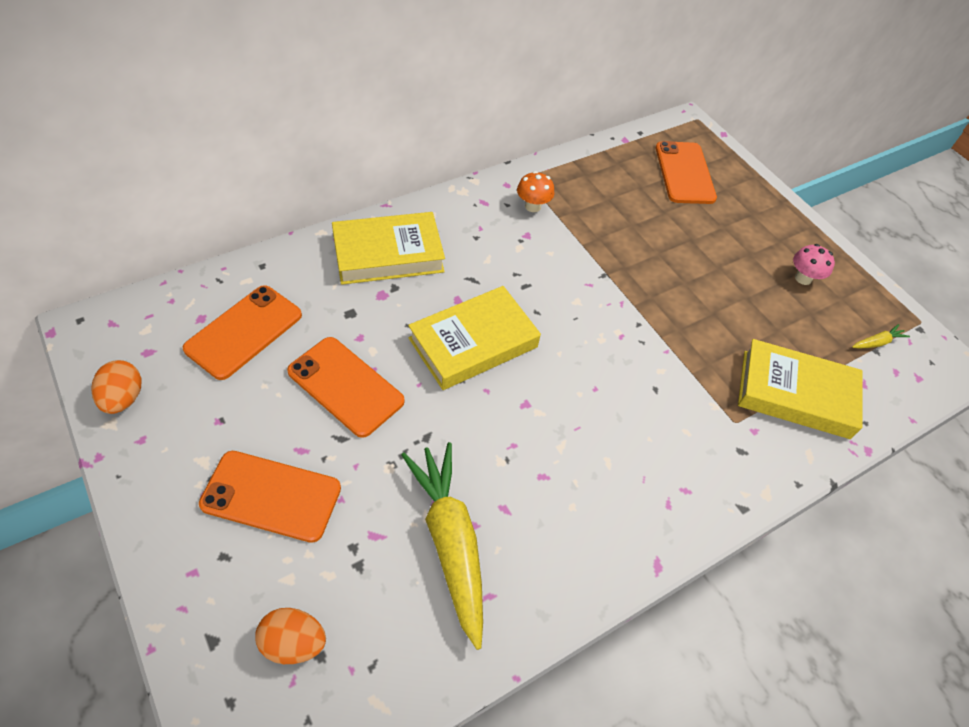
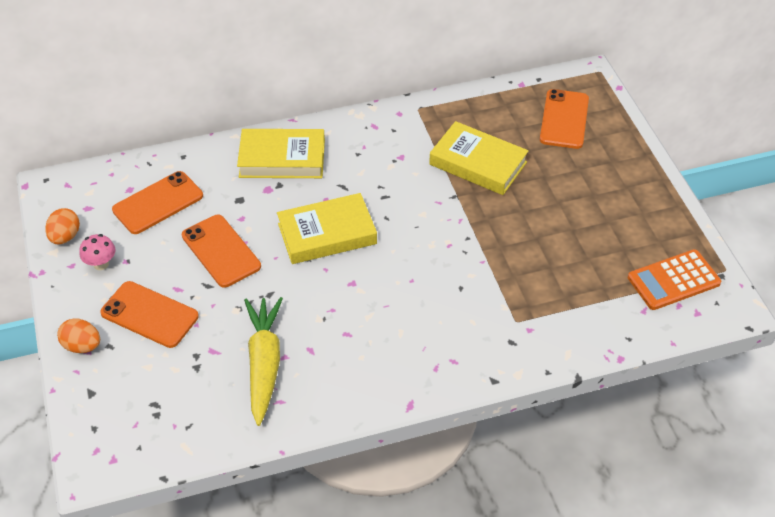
camera: 20 degrees right, 5 degrees down
orange egg [255,608,326,664] -> orange egg moved to [57,318,100,353]
orange mushroom [517,171,554,212] -> none
yellow book [738,339,862,439] -> yellow book moved to [429,121,529,195]
pink mushroom [793,244,835,285] -> pink mushroom moved to [80,234,115,270]
yellow carrot [852,324,910,348] -> orange calculator [628,249,721,310]

